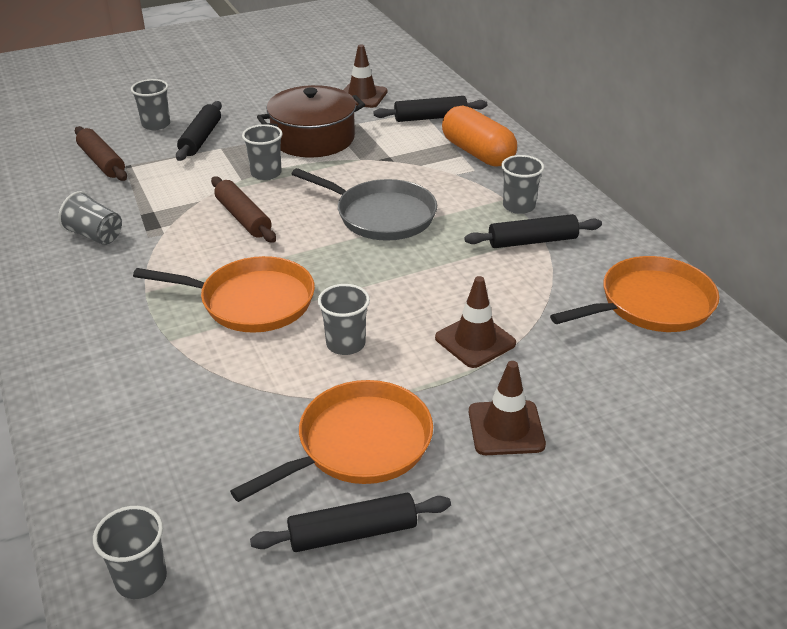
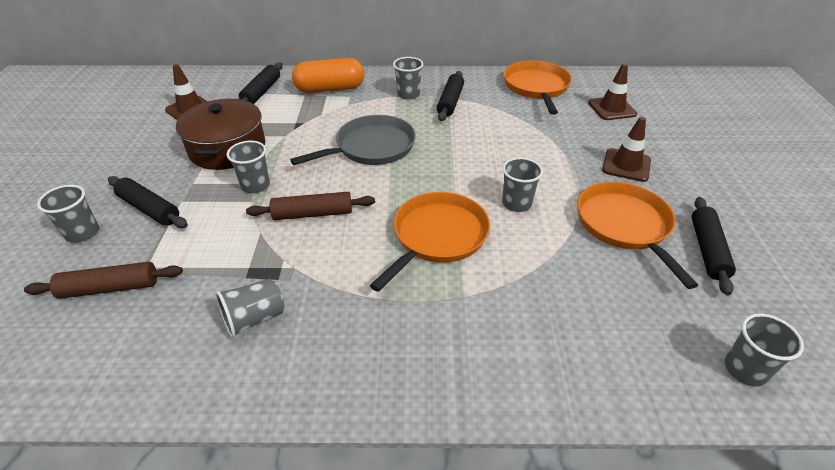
camera: 65 degrees left, 5 degrees up
brown traffic cone [435,276,516,368] -> brown traffic cone moved to [588,63,637,120]

